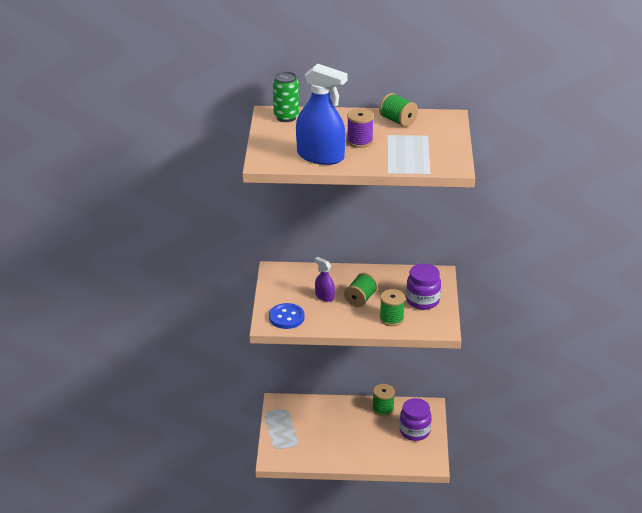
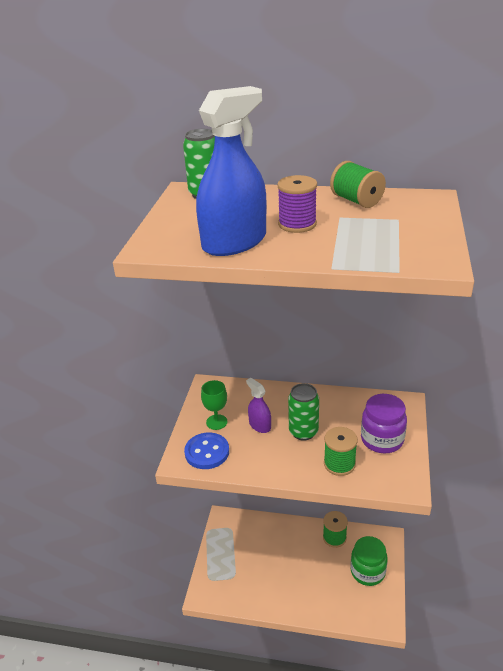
camera: 10 degrees right, 0 degrees up
blue spray bottle [296,64,348,165] -> blue spray bottle turned 75 degrees counterclockwise [196,86,267,256]
green spool [344,273,378,307] -> green can [288,383,319,441]
purple jar [400,398,432,441] -> green jar [350,536,388,586]
none -> green goblet [201,380,227,430]

